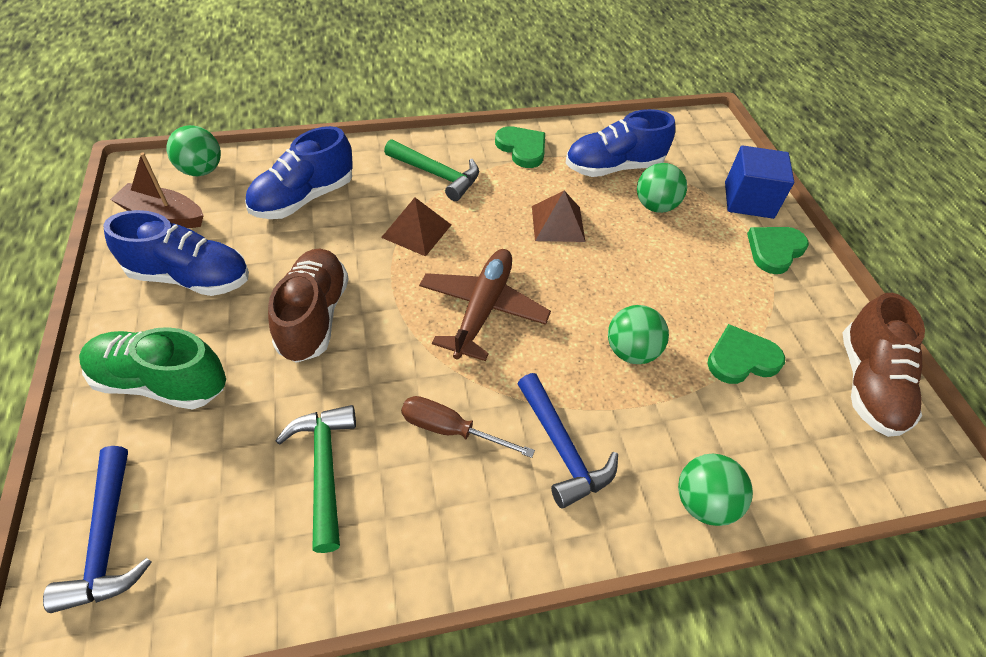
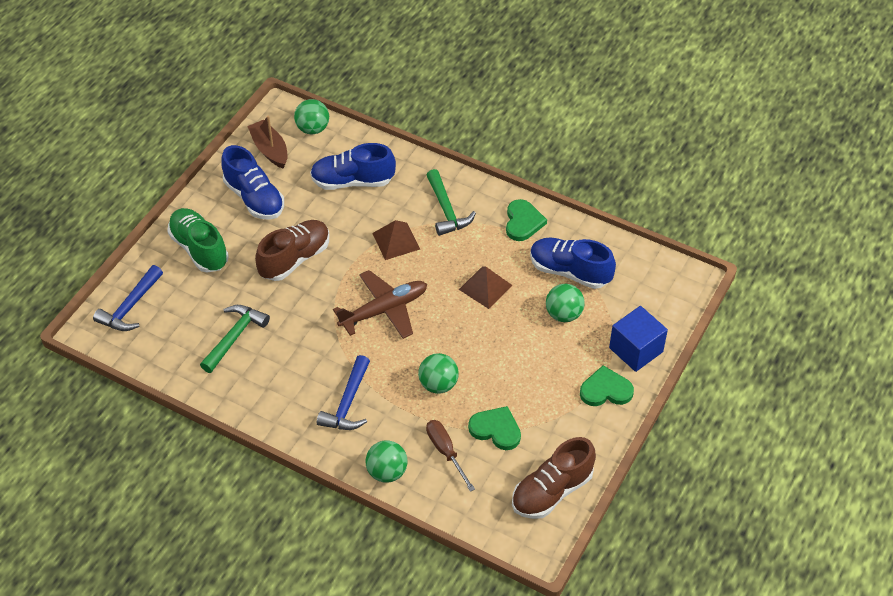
camera: 45 degrees right, 0 degrees up
brown screwdriver [401,396,535,458] -> brown screwdriver moved to [426,420,475,492]

